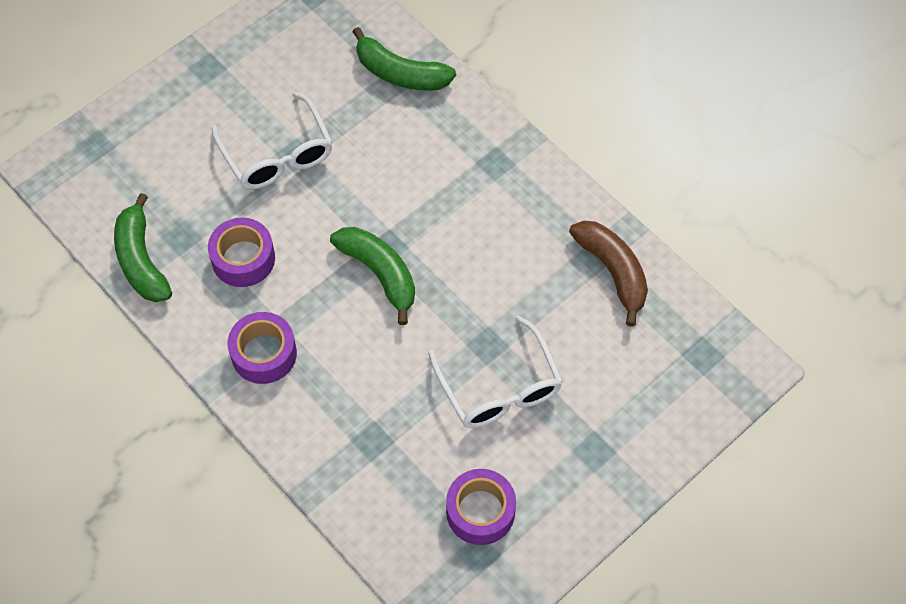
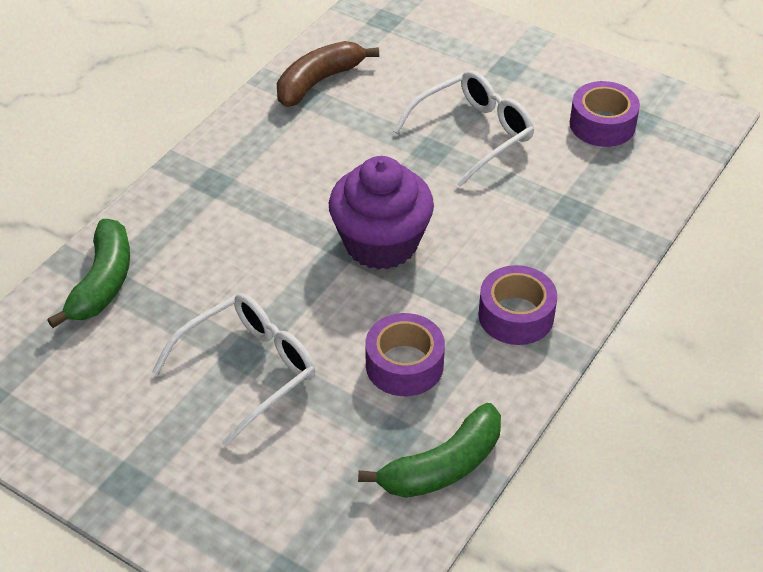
camera: 105 degrees left, 15 degrees down
green banana [330,227,415,325] -> purple cupcake [329,156,434,270]

